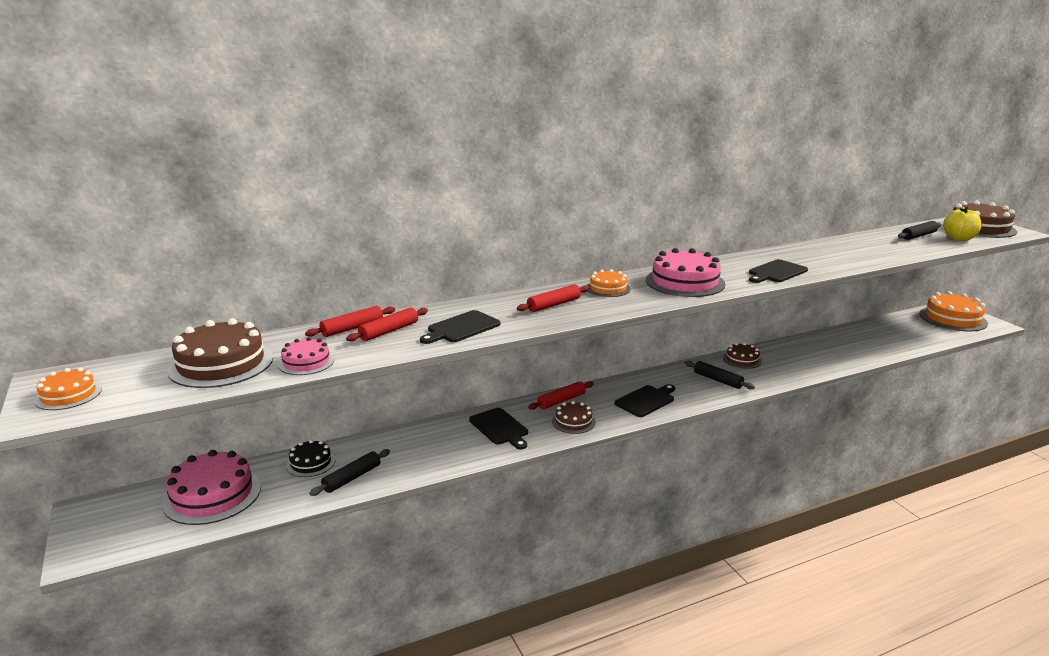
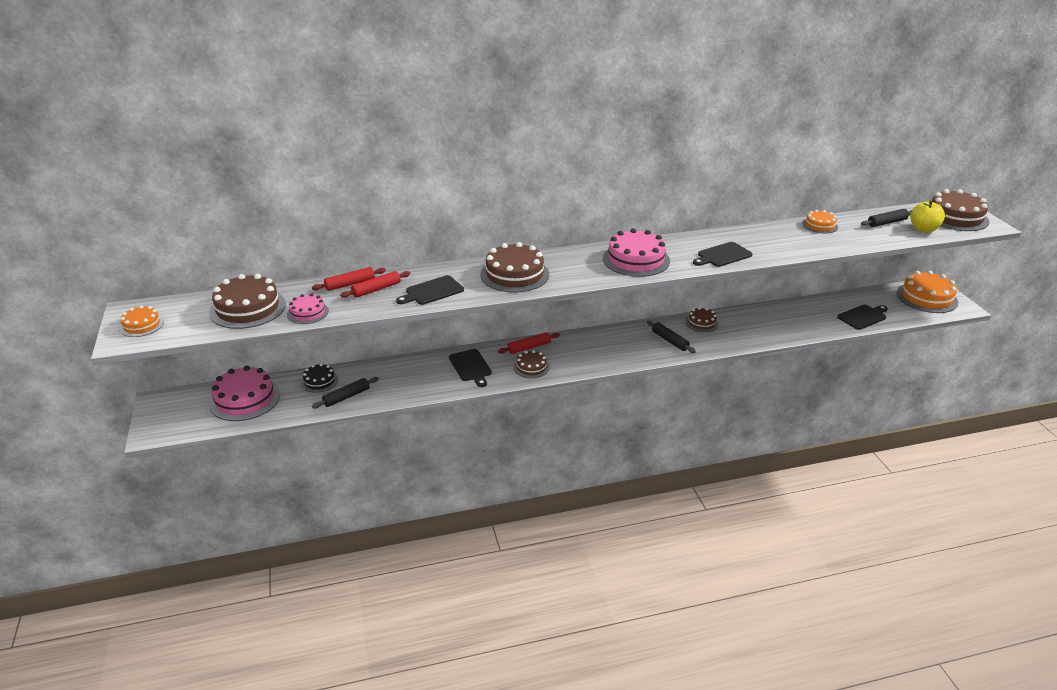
camera: 10 degrees right, 10 degrees up
red rolling pin [517,284,589,312] -> brown cake [480,242,549,293]
orange cake [587,269,630,297] -> orange cake moved to [802,210,838,234]
black cutting board [614,384,675,417] -> black cutting board moved to [837,305,888,330]

